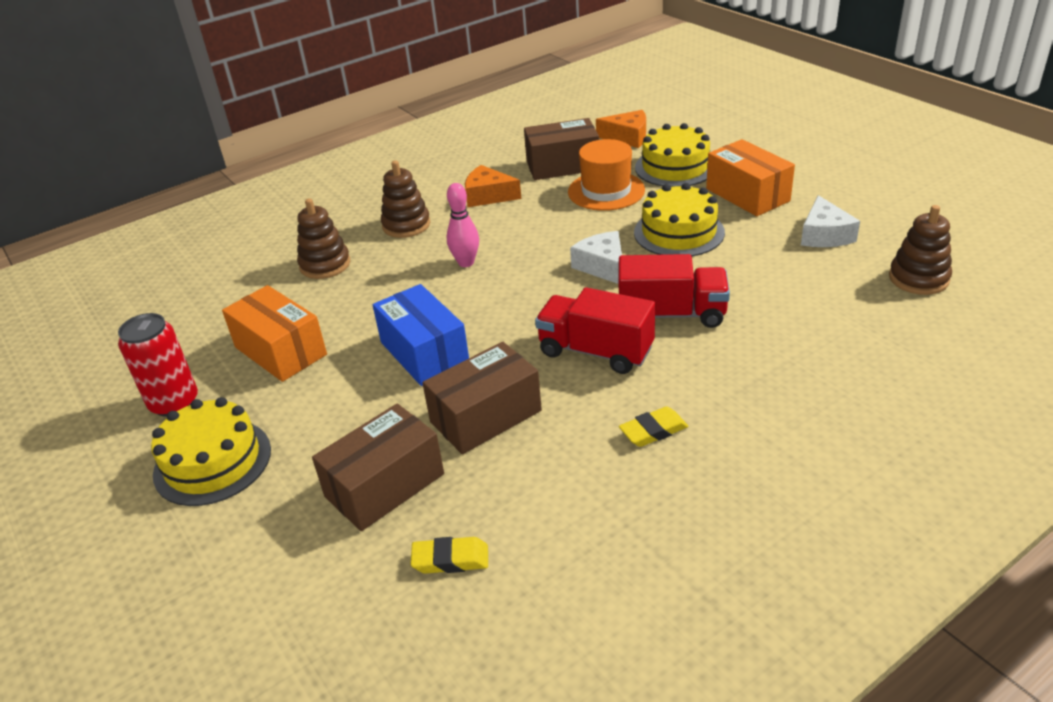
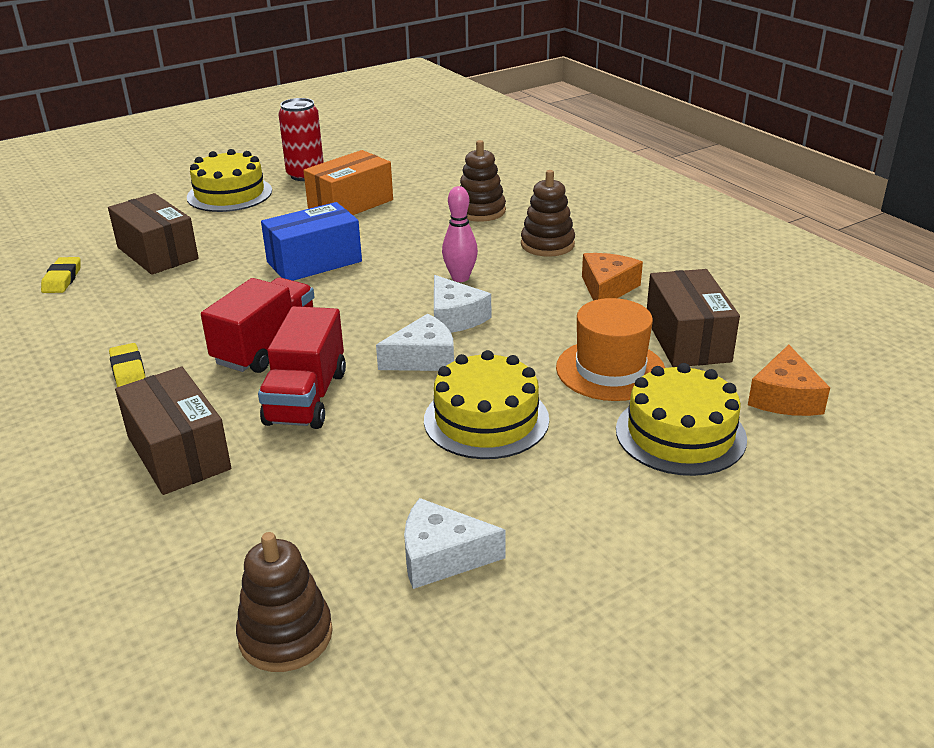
camera: 90 degrees right, 5 degrees down
brown box [422,342,542,454] -> brown box moved to [115,367,231,495]
orange box [706,139,795,216] -> none
none -> white cheese [434,275,491,333]

